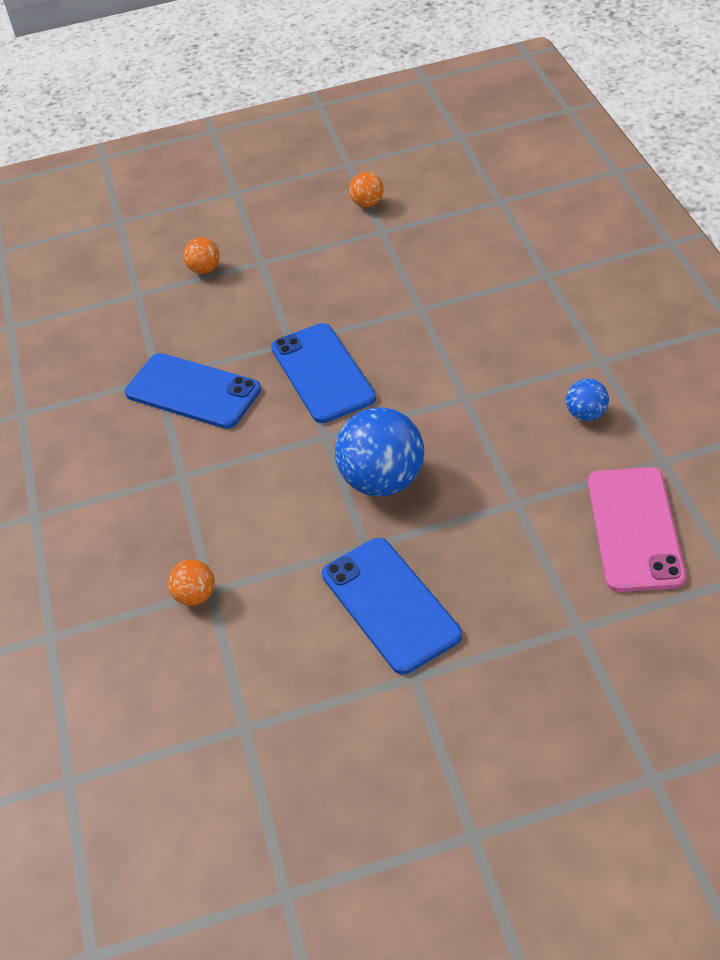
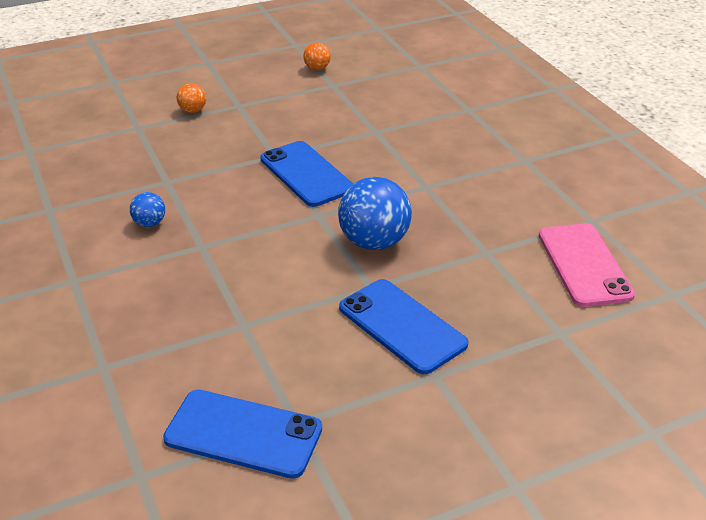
camera: 15 degrees left, 10 degrees down
blue phone [125,353,261,429] -> blue phone moved to [163,390,322,479]
orange ball [168,559,215,606] -> none
blue ball [566,379,609,421] -> blue ball moved to [130,192,165,227]

